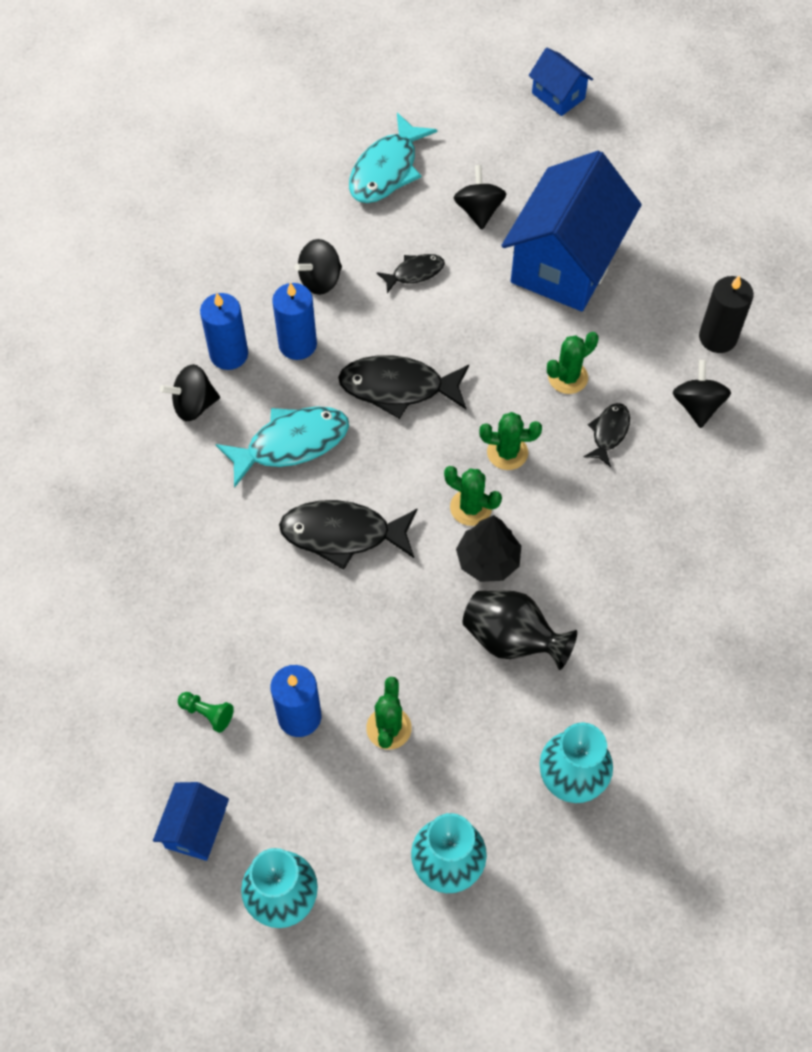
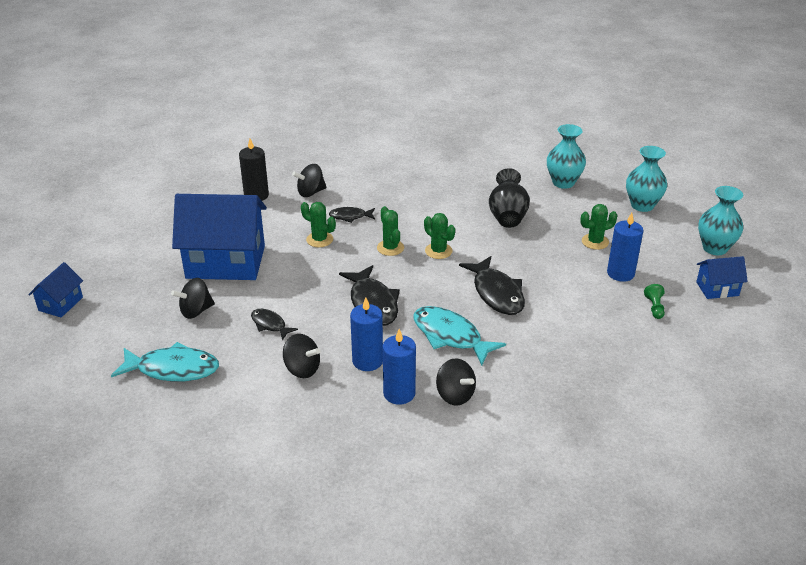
camera: 115 degrees left, 25 degrees down
green cactus [444,466,502,526] -> green cactus turned 45 degrees counterclockwise [424,213,455,259]
black tree [456,515,521,582] -> none

